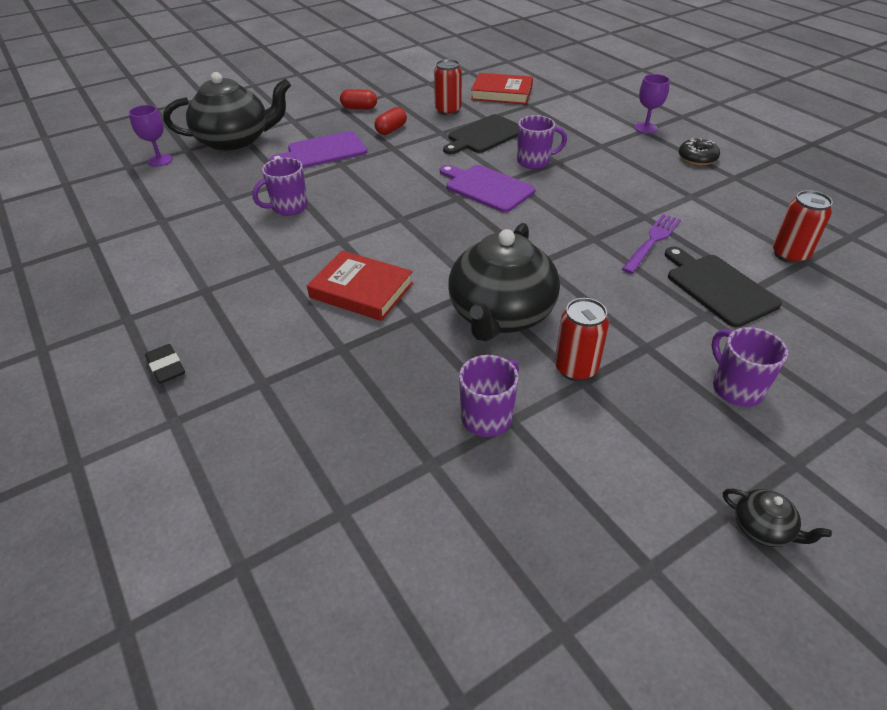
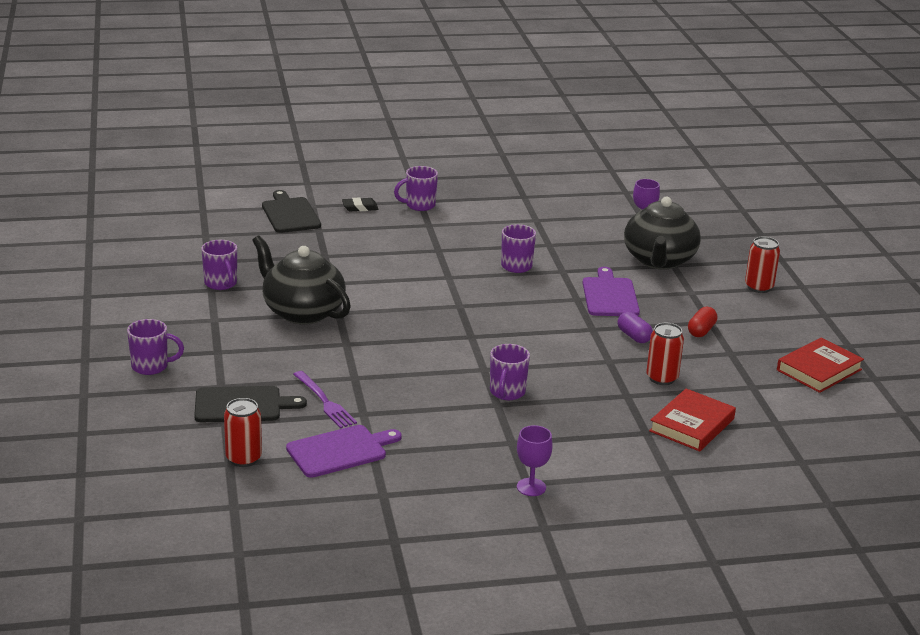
camera: 110 degrees right, 15 degrees down
red book [307,250,413,321] -> red book moved to [777,338,864,393]
red capsule [374,107,407,135] -> purple capsule [617,312,653,343]
purple cutting board [440,165,536,212] -> purple cutting board moved to [286,425,402,478]
black cutting board [443,114,518,154] -> black cutting board moved to [262,190,321,233]
red can [555,298,609,381] -> red can moved to [745,236,780,293]
black donut [679,138,720,165] -> none
black teapot [723,489,832,547] -> none
none -> purple mug [394,166,438,211]

